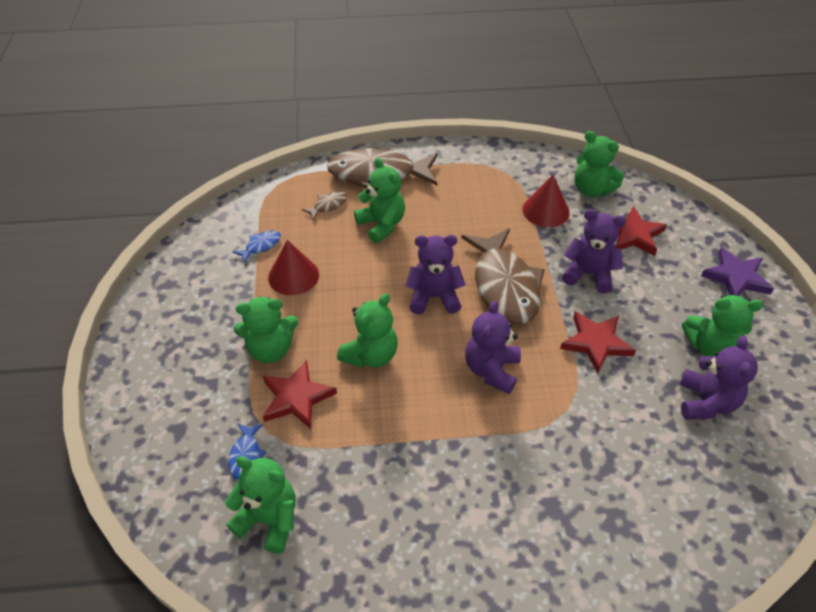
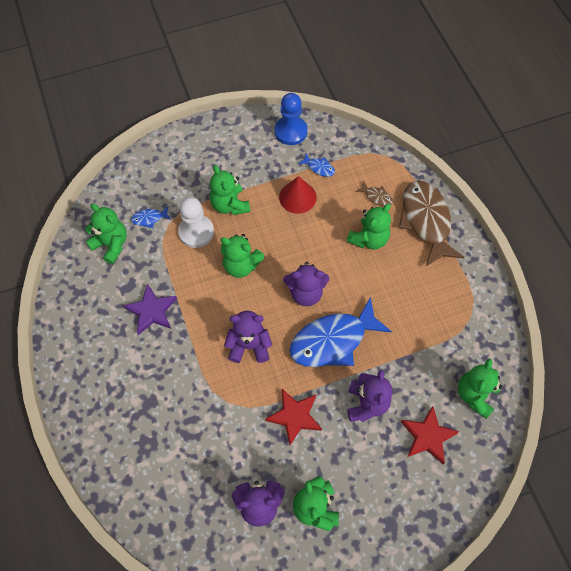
camera: 75 degrees right, 15 degrees up
green teddy bear [225,456,295,554] -> green teddy bear turned 60 degrees counterclockwise [85,204,127,264]
red star [263,360,337,429] -> white pawn [178,197,214,248]
purple teddy bear [405,235,466,315] -> purple teddy bear turned 105 degrees clockwise [283,262,329,306]
brown fish [461,228,545,324] -> blue fish [289,297,392,367]
red cone [522,175,570,227] -> none
purple star [701,247,774,296] -> purple star moved to [123,284,177,335]
none -> blue pawn [275,93,307,145]

